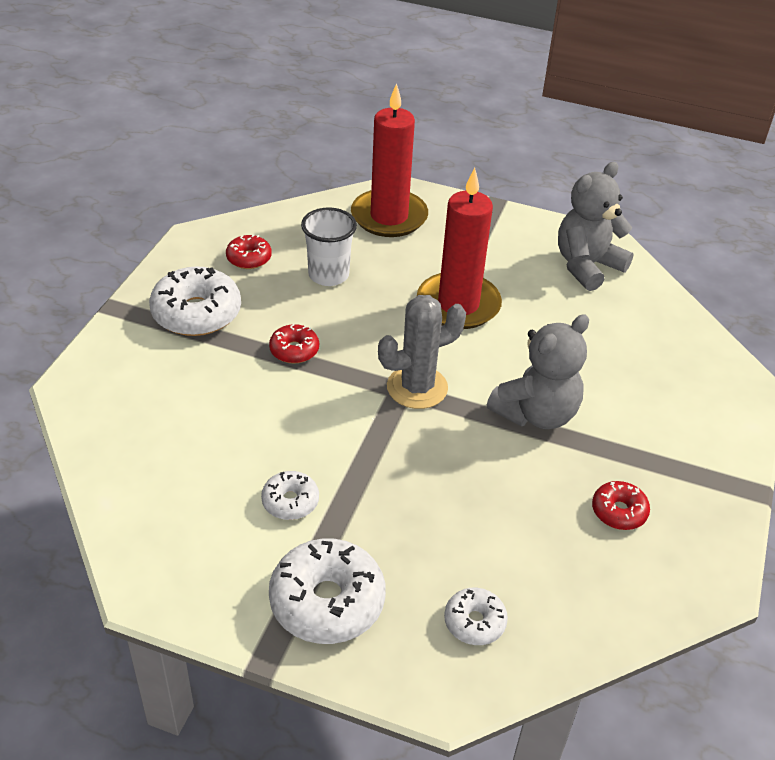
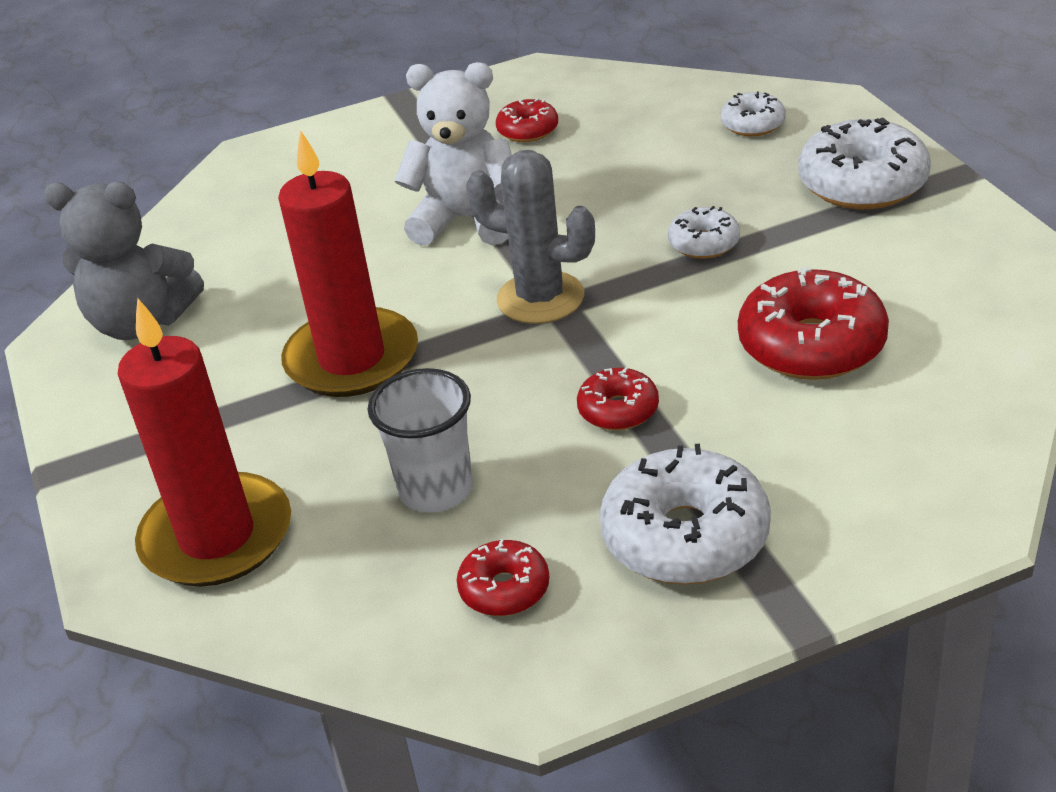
camera: 125 degrees left, 5 degrees down
white donut [261,471,319,520] -> white donut moved to [668,206,740,259]
grey teddy bear [487,314,589,429] -> white teddy bear [395,62,512,246]
none -> red donut [738,267,889,380]

